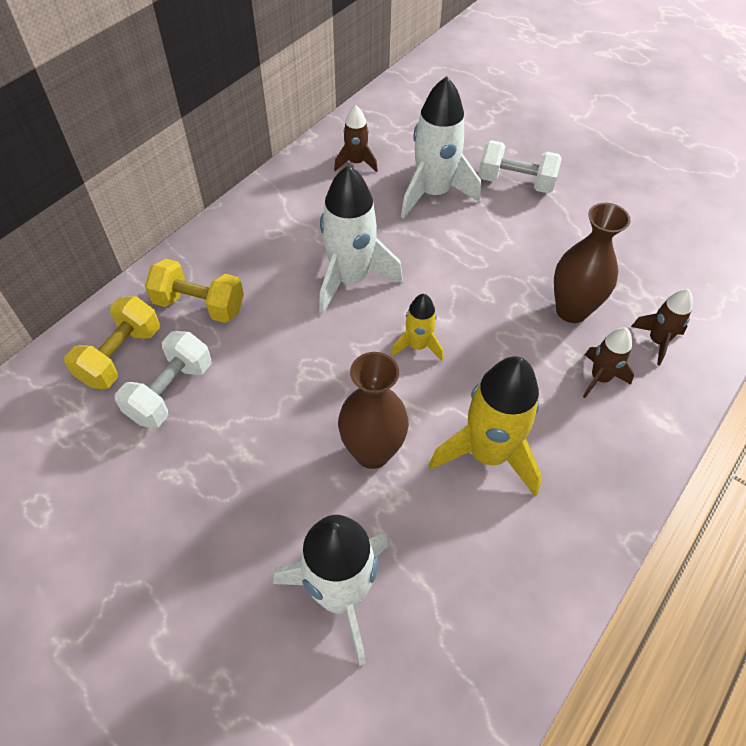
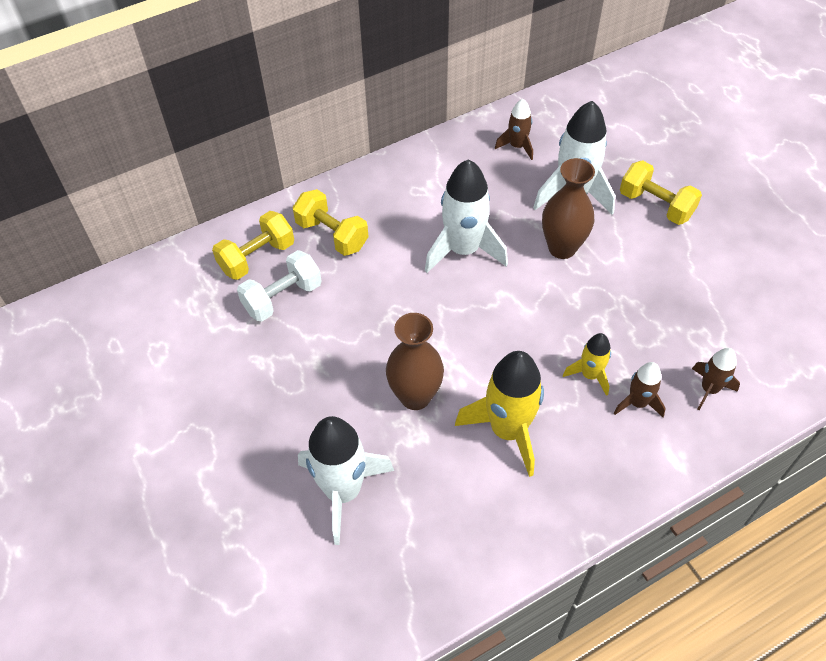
camera: 25 degrees right, 0 degrees up
yellow rocket [391,294,444,361] -> yellow rocket moved to [563,333,611,396]
white dumbbell [478,140,562,193] -> yellow dumbbell [620,160,702,225]
brown vase [554,203,631,323] -> brown vase moved to [542,158,595,259]

